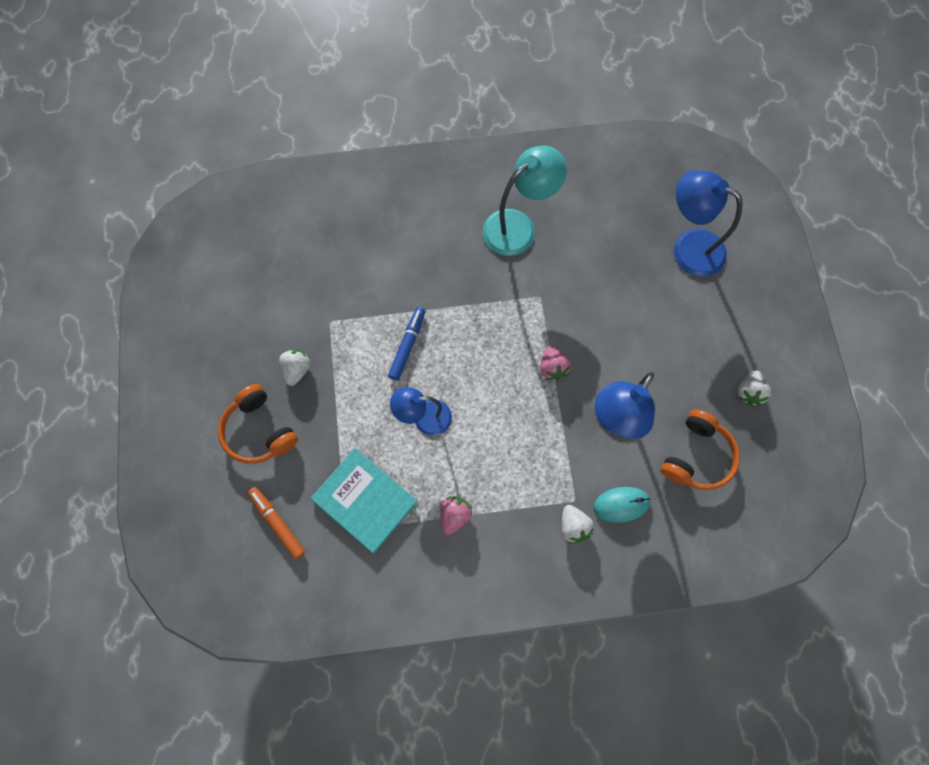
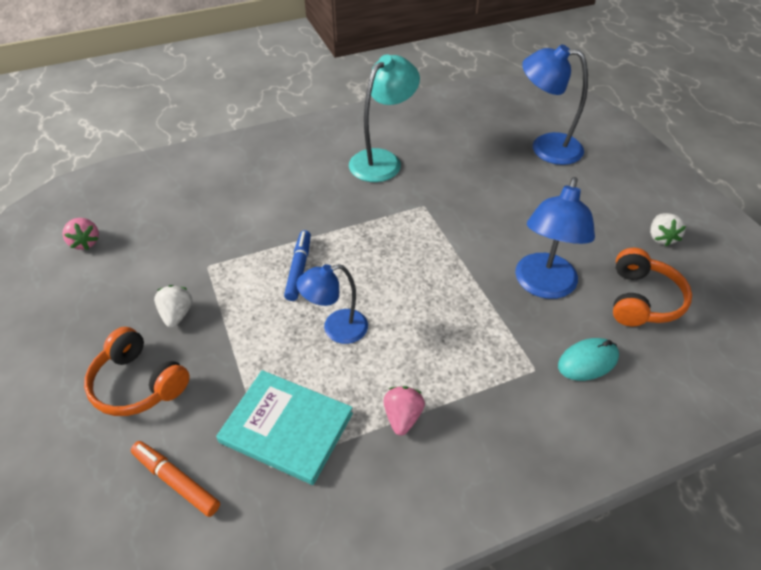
camera: 15 degrees left, 25 degrees down
pink strawberry [540,346,571,381] -> pink strawberry moved to [62,218,99,250]
white strawberry [562,505,594,543] -> none

